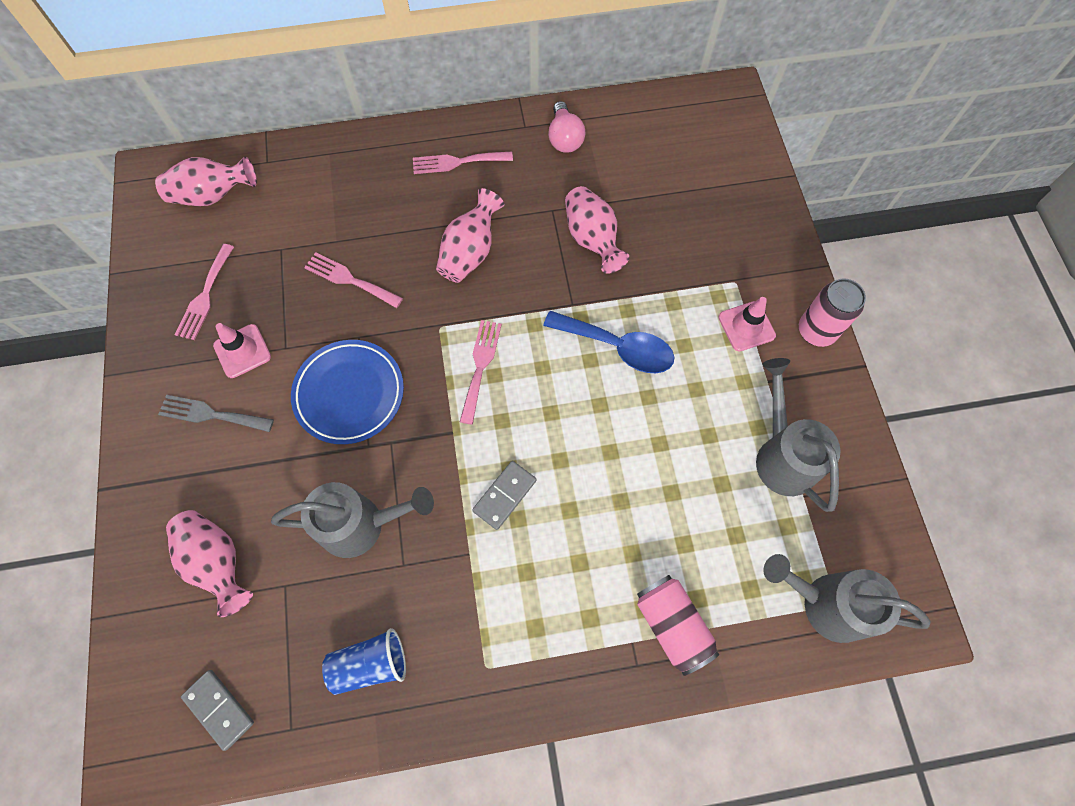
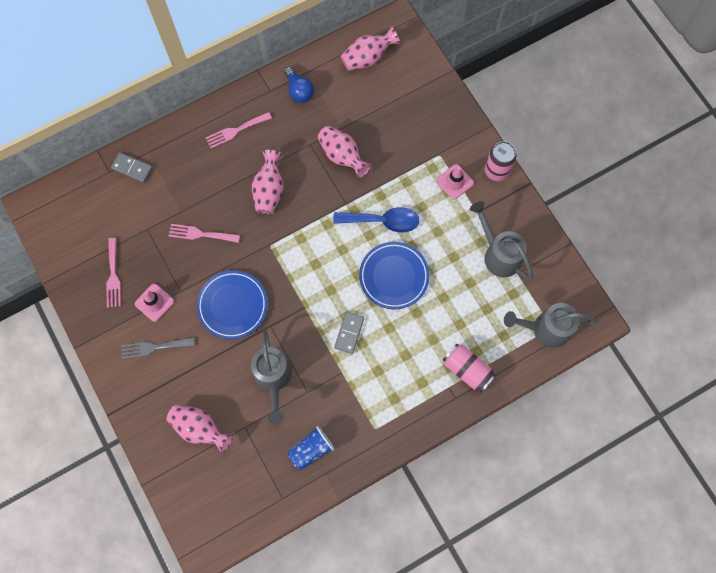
camera: 20 degrees left, 5 degrees up
pink vase [155,156,257,206] -> pink vase moved to [341,26,400,71]
grey domino [181,670,254,751] -> grey domino moved to [111,153,152,183]
grey watering can [271,482,434,558] -> grey watering can turned 105 degrees clockwise [251,330,292,424]
pink fork [460,320,502,425] -> none
pink light bulb [548,101,585,153] -> blue light bulb [285,67,314,103]
none -> blue plate [359,242,430,309]

